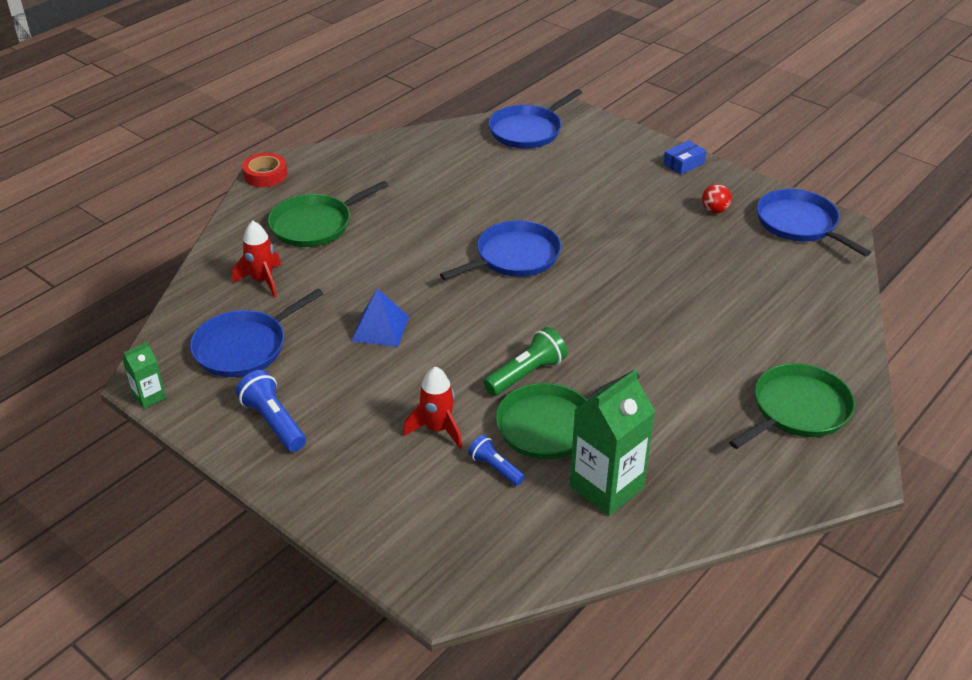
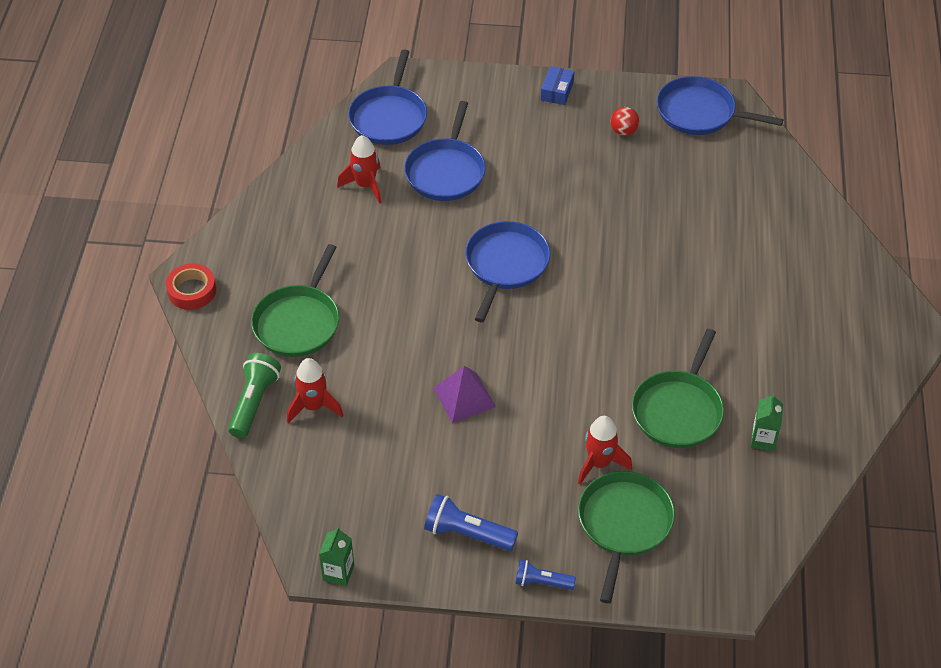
camera: 35 degrees left, 10 degrees up
blue pan [190,289,323,377] -> blue pan moved to [404,101,486,201]
blue pyramid [351,288,409,347] -> purple pyramid [433,366,496,423]
blue flashlight [468,435,525,486] -> blue flashlight moved to [515,560,576,590]
green flashlight [483,327,567,396] -> green flashlight moved to [228,353,281,438]
green carton [569,369,655,516] -> green carton [750,393,783,451], size x0.50
green pan [729,363,855,449] -> green pan moved to [578,471,675,603]
none -> red rocket [337,135,382,204]

